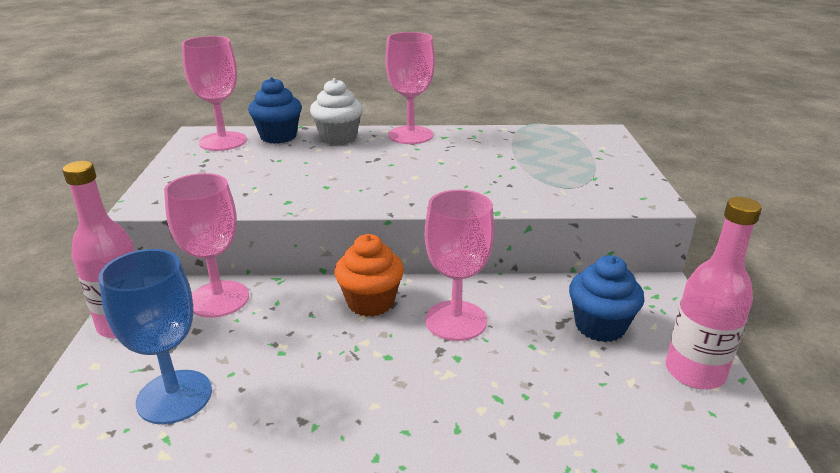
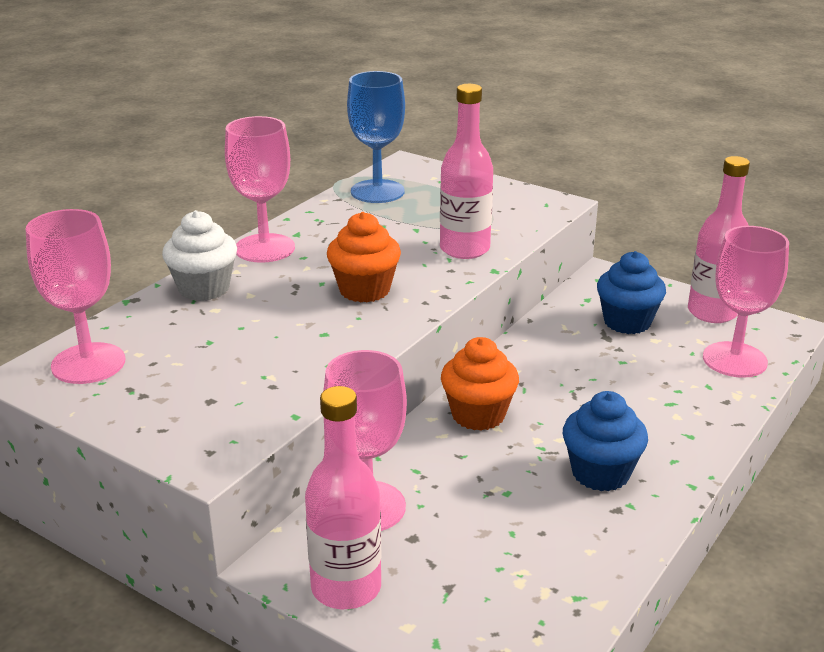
camera: 55 degrees left, 0 degrees up
blue goblet [99,249,212,424] -> blue goblet moved to [347,71,405,203]
blue cupcake [248,77,302,144] -> blue cupcake moved to [563,391,648,491]
pink goblet [425,190,494,341] -> pink goblet moved to [703,226,789,378]
none -> orange cupcake [327,212,401,303]
none -> pink bottle [440,84,493,259]

